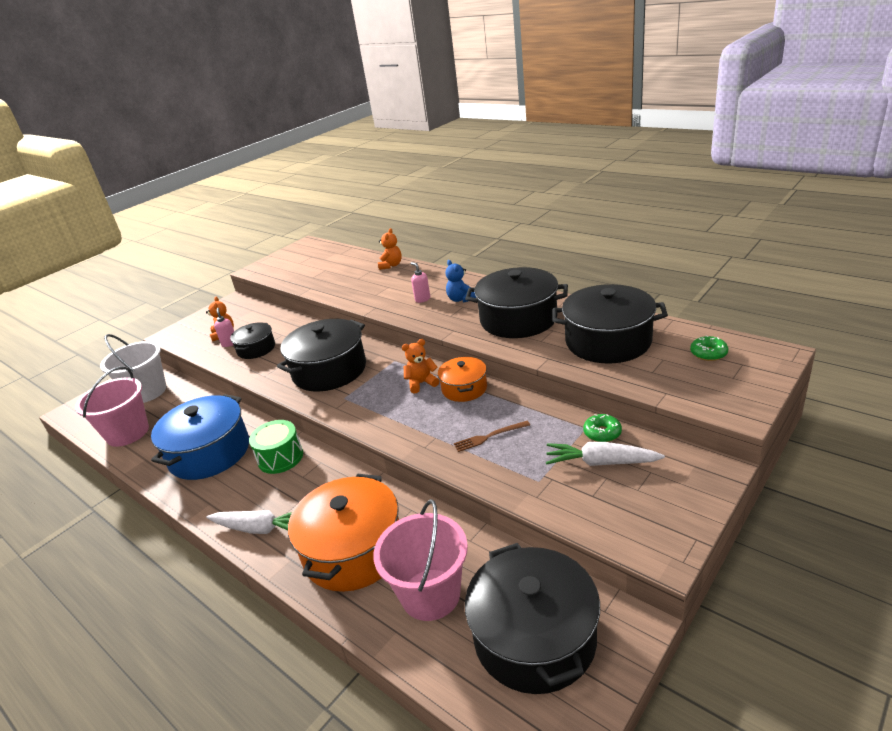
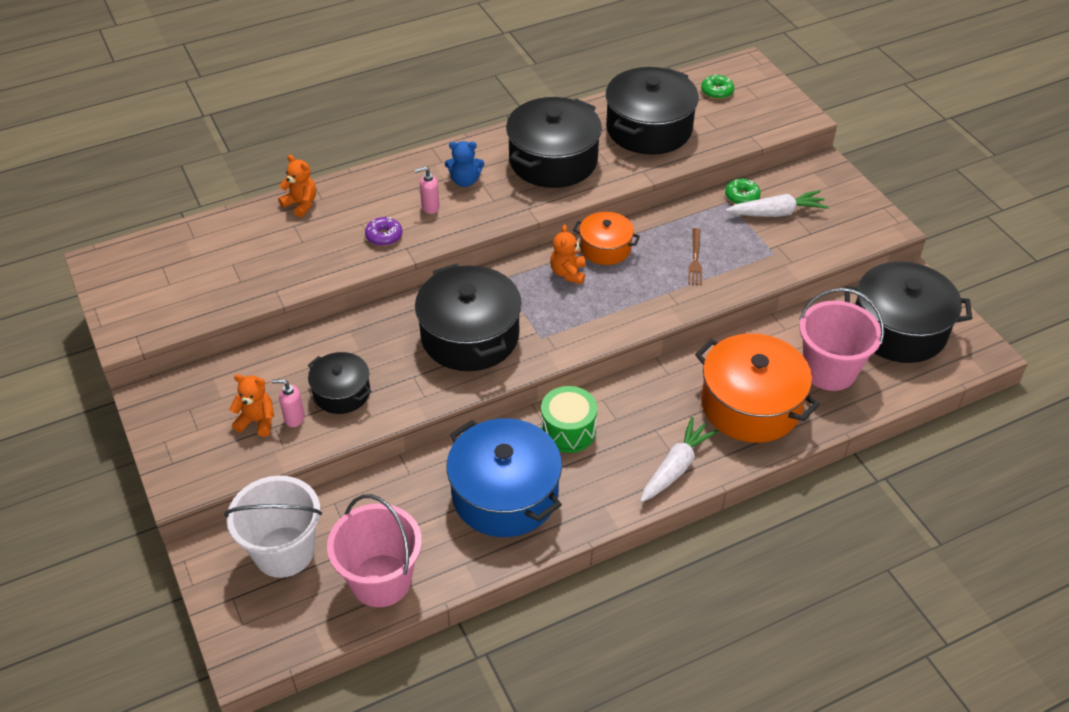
camera: 70 degrees left, 15 degrees up
white carrot [546,442,665,466] -> white carrot turned 135 degrees counterclockwise [726,190,829,217]
none -> purple donut [365,217,402,246]

